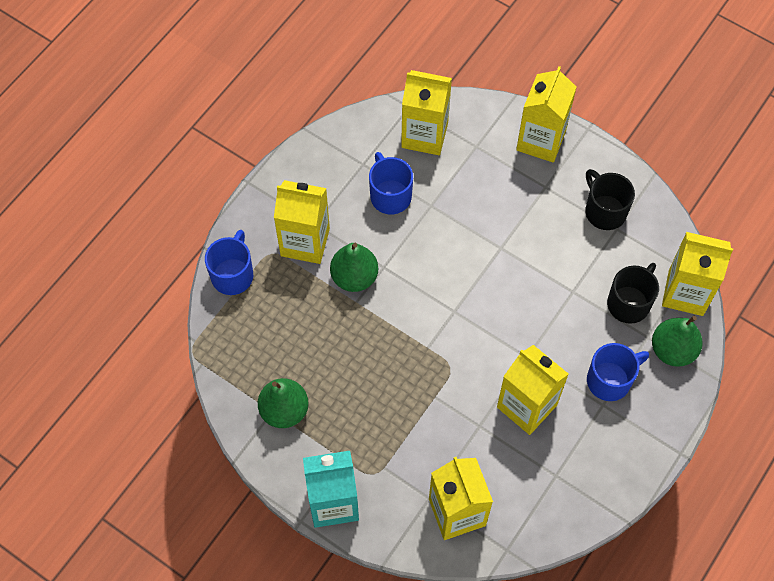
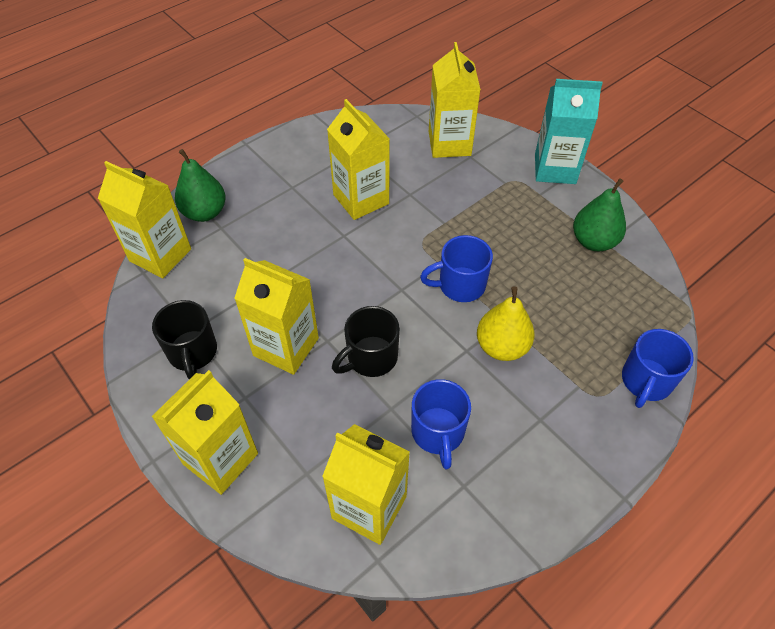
camera: 165 degrees left, 10 degrees down
yellow carton [274,180,330,264] -> yellow carton moved to [234,258,319,375]
green pear [330,243,378,292] -> yellow pear [477,286,535,361]
blue mug [587,343,649,401] -> blue mug moved to [420,235,493,302]
black mug [607,263,659,324] -> black mug moved to [332,306,400,377]

